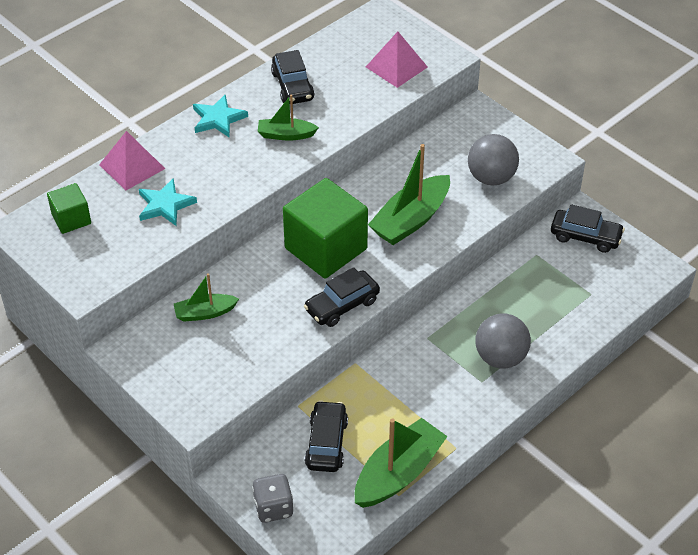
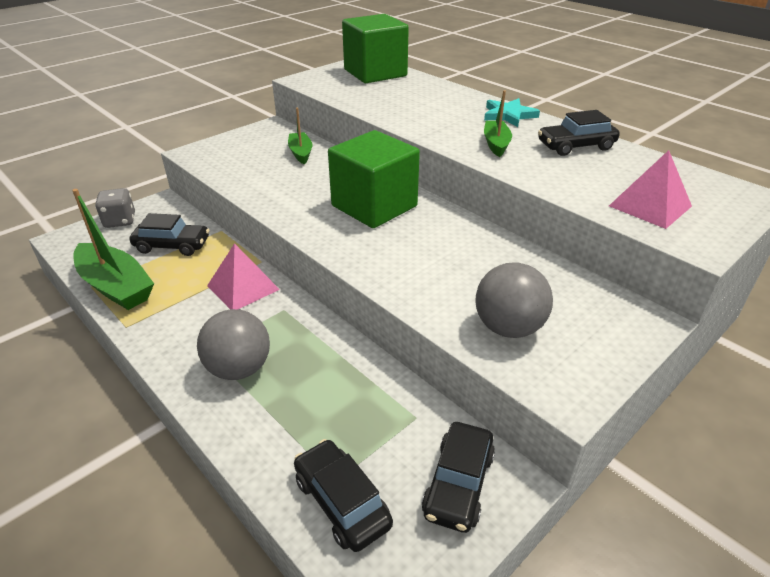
camera: 90 degrees right, 10 degrees down
green cube [47,183,91,234] -> green cube [342,14,409,83], size x1.96
pink pyramid [99,131,165,190] -> pink pyramid moved to [207,243,280,309]
turquoise star [139,178,197,226] -> none
black car [304,267,380,327] -> black car moved to [294,439,393,552]
green boat [368,144,450,245] -> none

